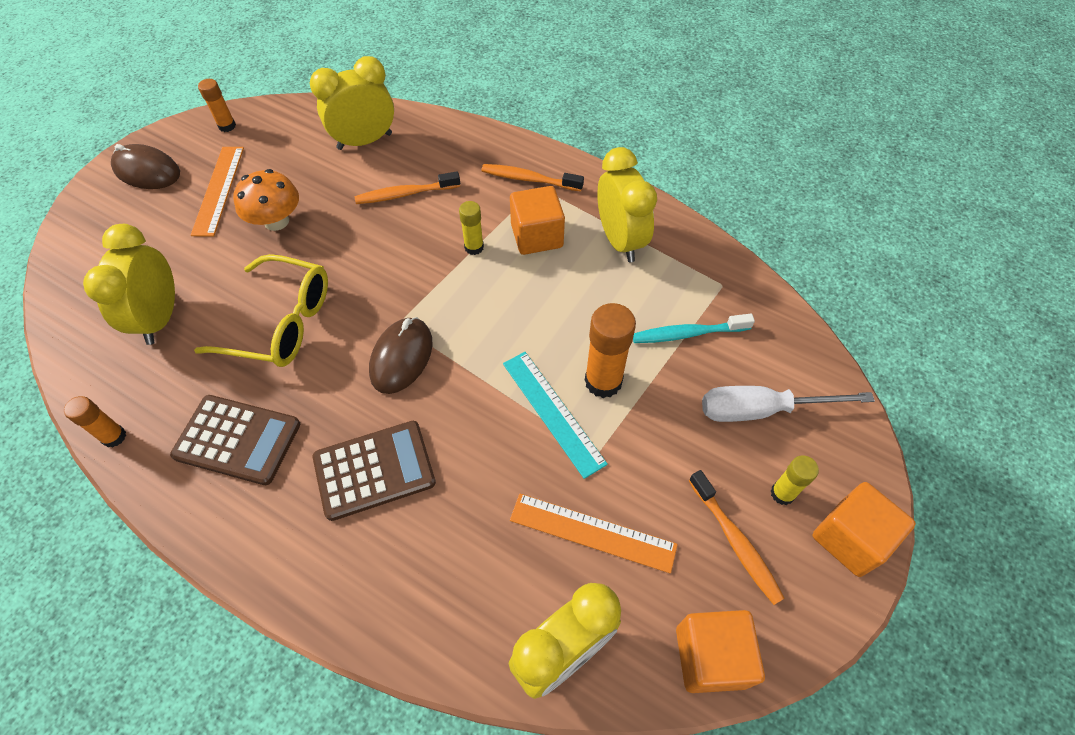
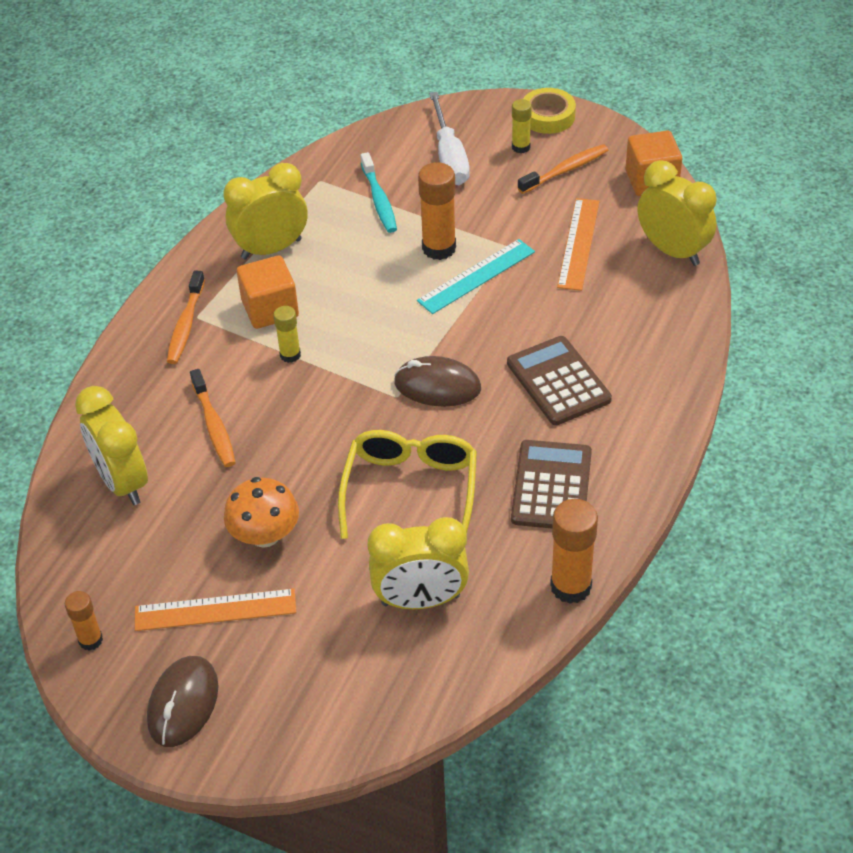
camera: 95 degrees left, 10 degrees down
orange glue stick [64,396,126,448] -> orange glue stick [550,499,598,604], size x1.72
orange cube [812,482,916,577] -> yellow tape [523,88,576,134]

